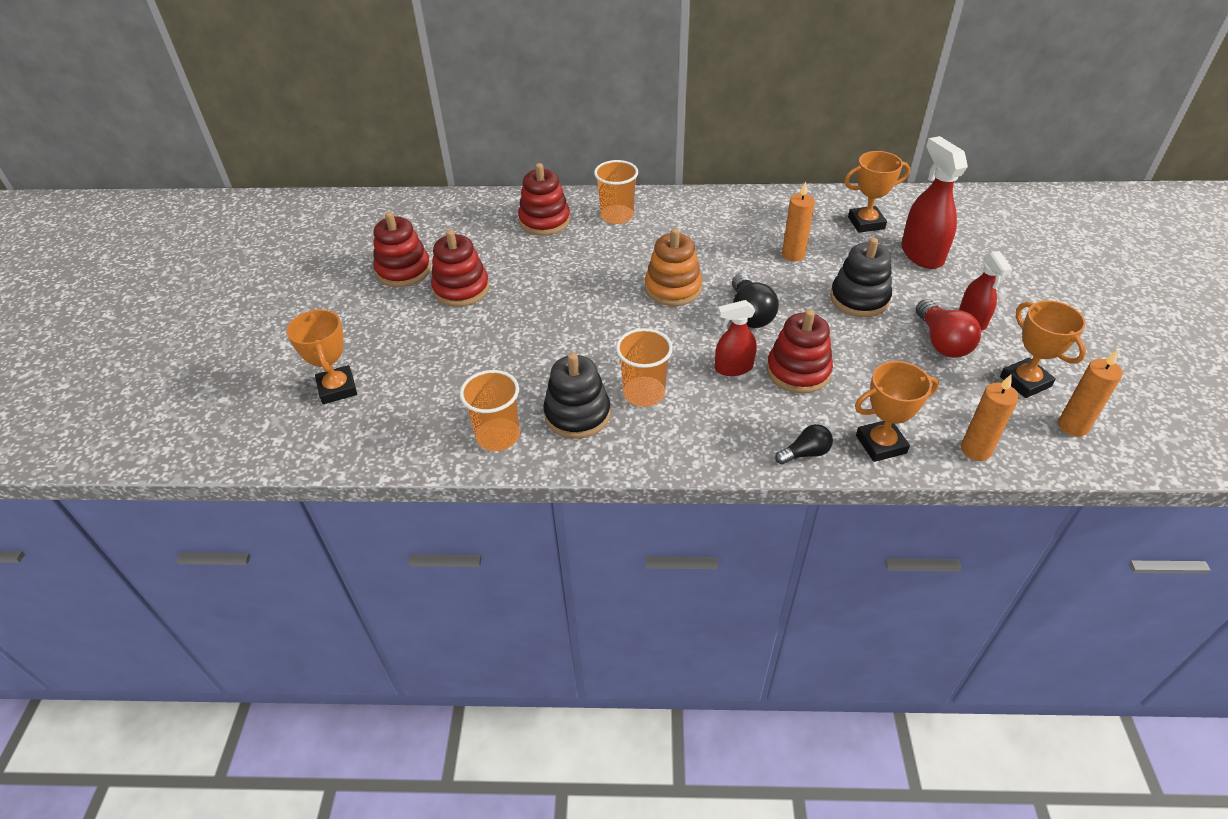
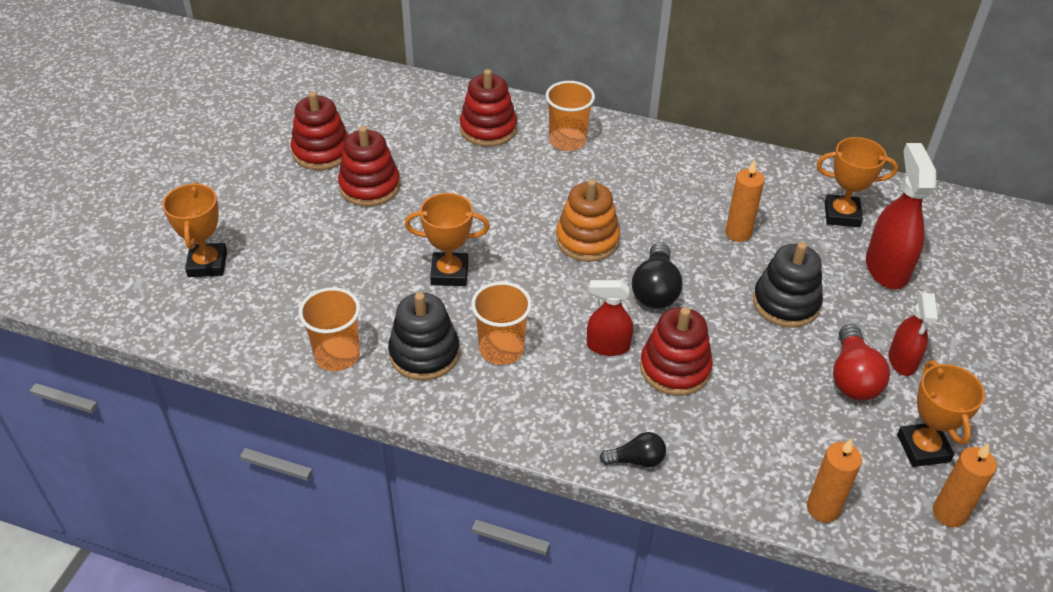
camera: 15 degrees right, 0 degrees up
orange trophy [855,361,939,462] -> orange trophy moved to [405,193,490,286]

